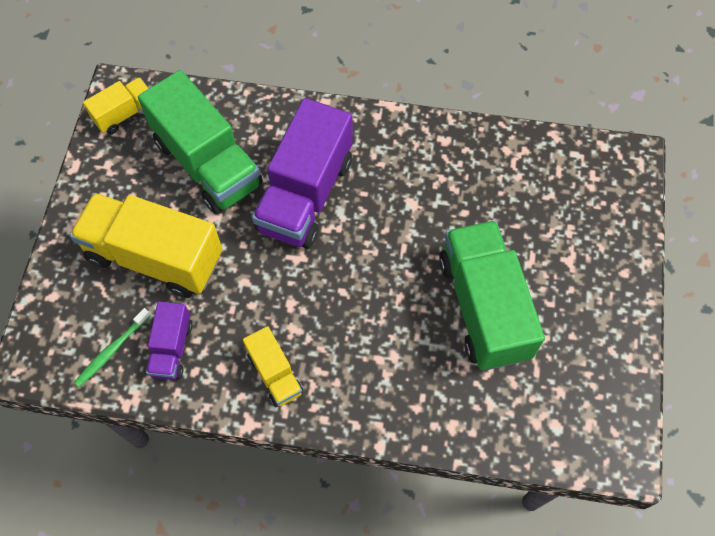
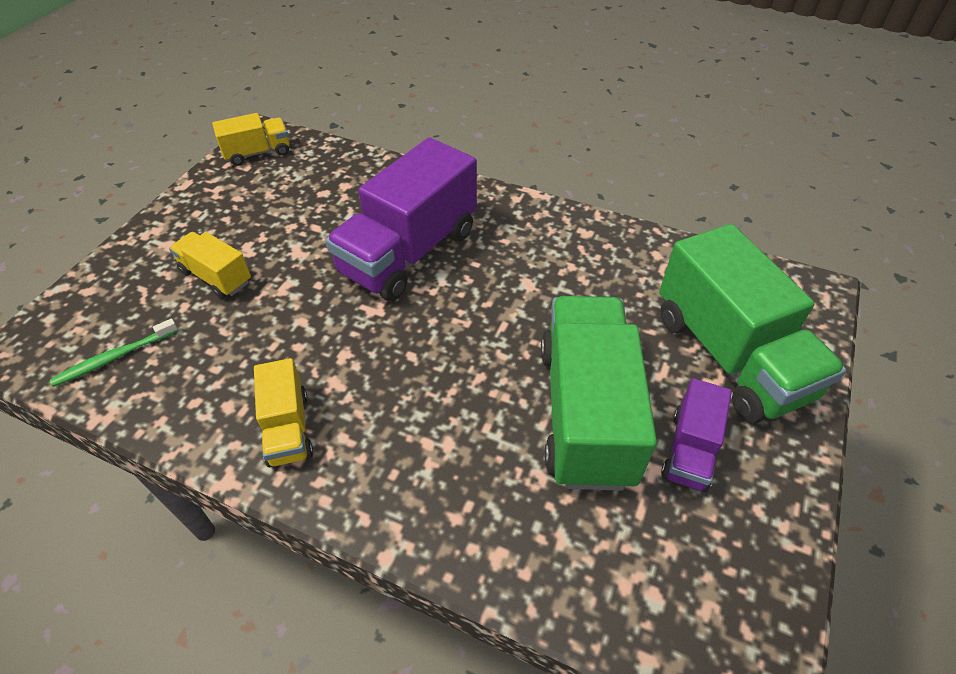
camera: 15 degrees right, 15 degrees down
yellow truck [70,193,223,298] -> yellow truck [169,232,251,299], size x0.50
green truck [138,70,263,214] -> green truck moved to [659,224,846,423]
purple truck [146,302,192,380] -> purple truck moved to [661,378,732,492]

